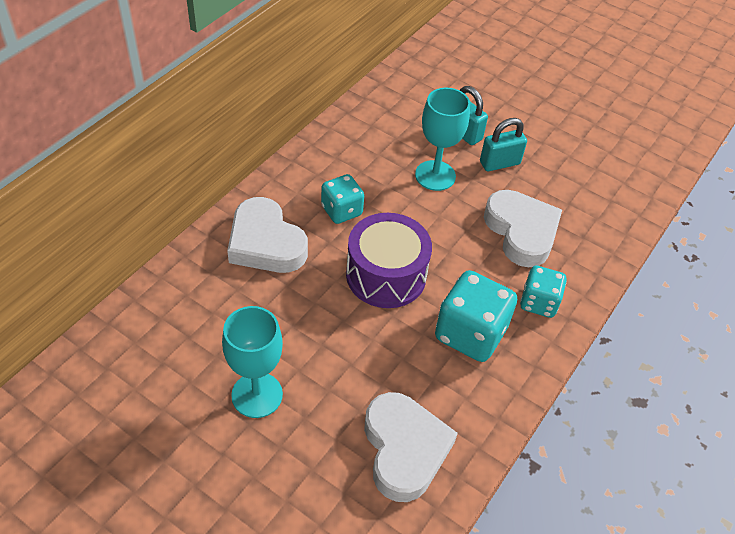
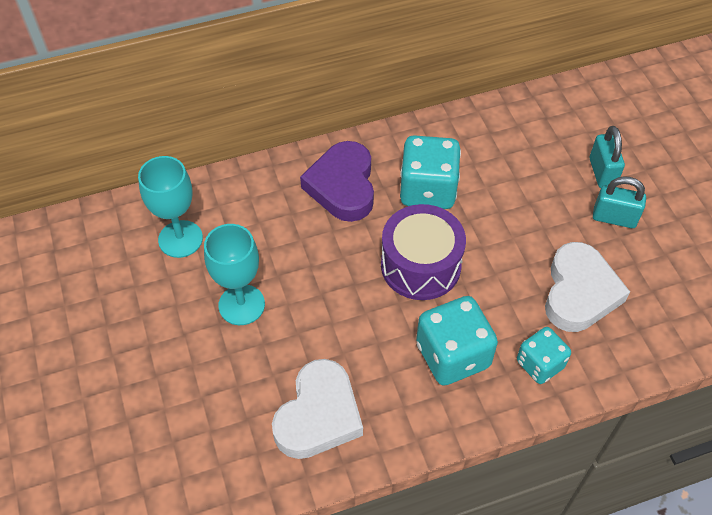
camera: 40 degrees right, 5 degrees up
white heart [227,197,308,273] -> purple heart [300,141,374,222]
turquoise dice [321,174,364,224] -> turquoise dice [400,135,461,209], size x1.61
turquoise goblet [415,88,470,191] -> turquoise goblet moved to [138,156,203,258]

